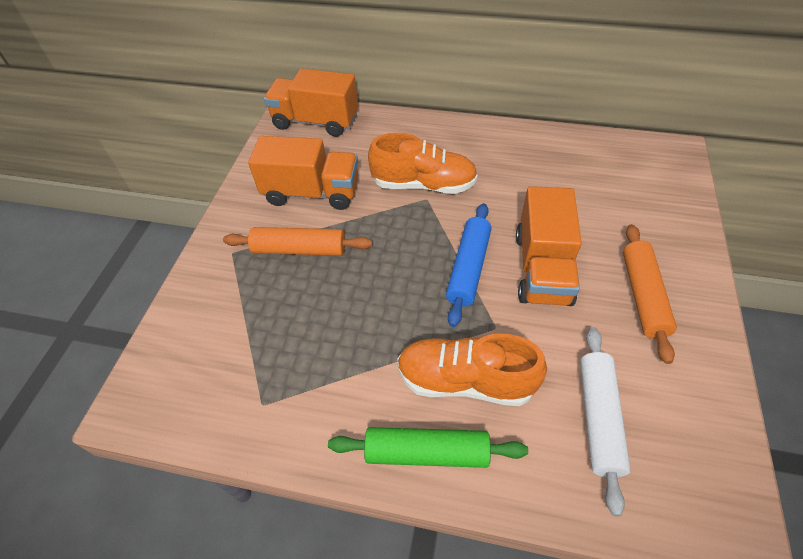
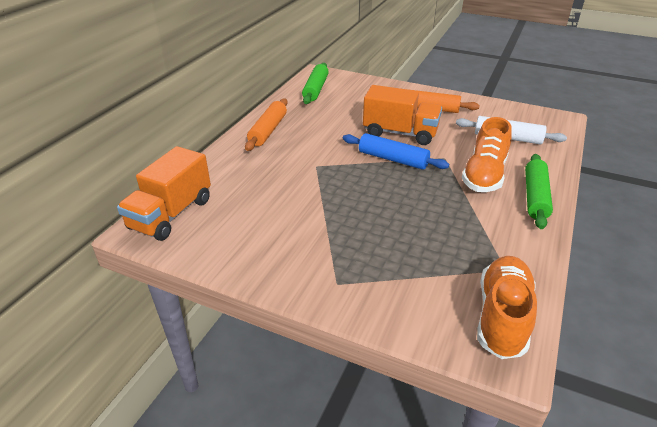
camera: 80 degrees left, 15 degrees down
orange rolling pin [223,227,372,256] -> orange rolling pin moved to [245,99,288,151]
orange truck [248,136,358,210] -> none
orange shoe [368,133,478,194] -> orange shoe moved to [477,256,537,359]
none -> green rolling pin [302,63,329,104]

